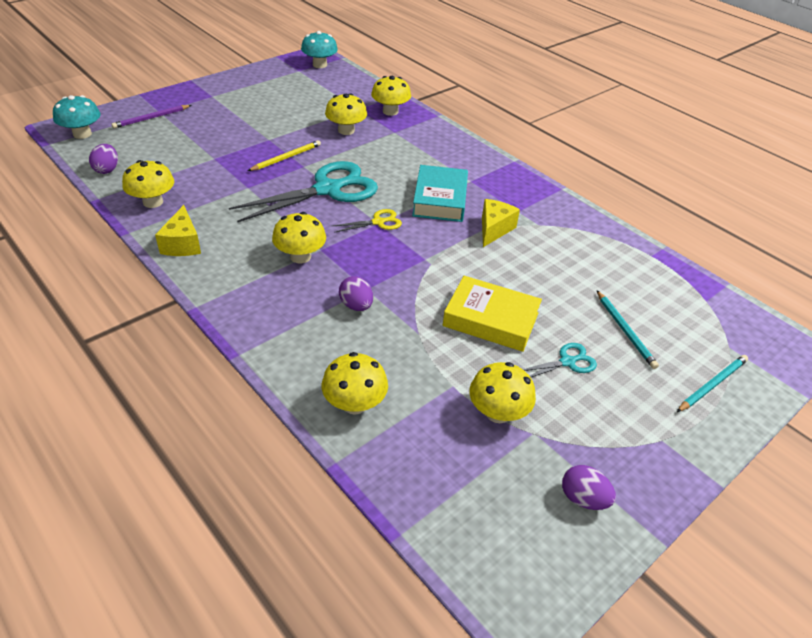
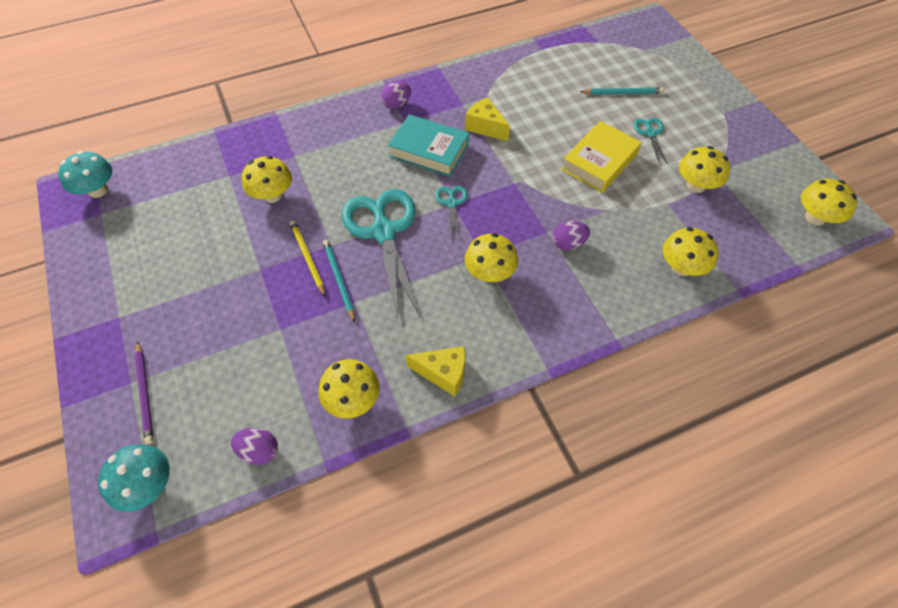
camera: 70 degrees left, 15 degrees up
yellow scissors [333,209,402,233] -> turquoise scissors [435,186,468,239]
yellow mushroom [371,76,411,116] -> yellow mushroom moved to [801,179,857,226]
purple egg [562,465,616,510] -> purple egg moved to [381,82,411,109]
turquoise pencil [677,355,748,412] -> turquoise pencil moved to [323,240,355,322]

